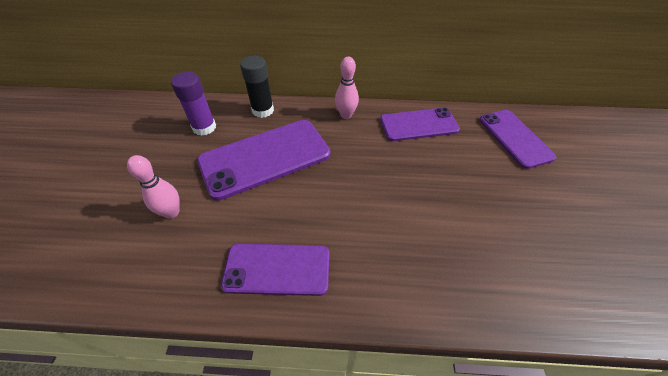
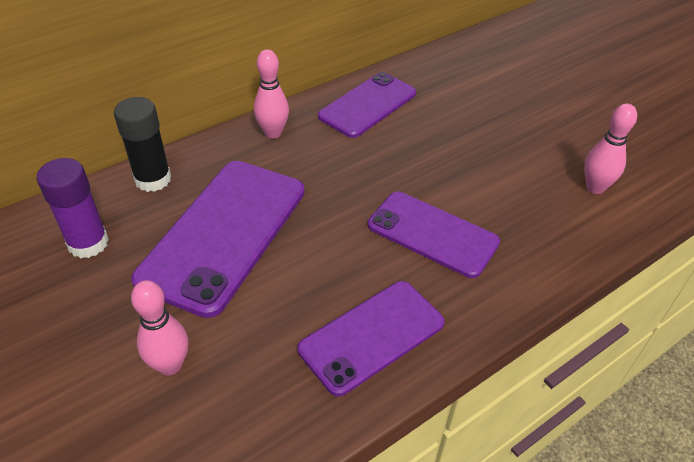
camera: 40 degrees left, 5 degrees down
purple phone [479,110,556,169] -> purple phone moved to [368,191,500,278]
none -> pink bowling pin [584,104,637,194]

